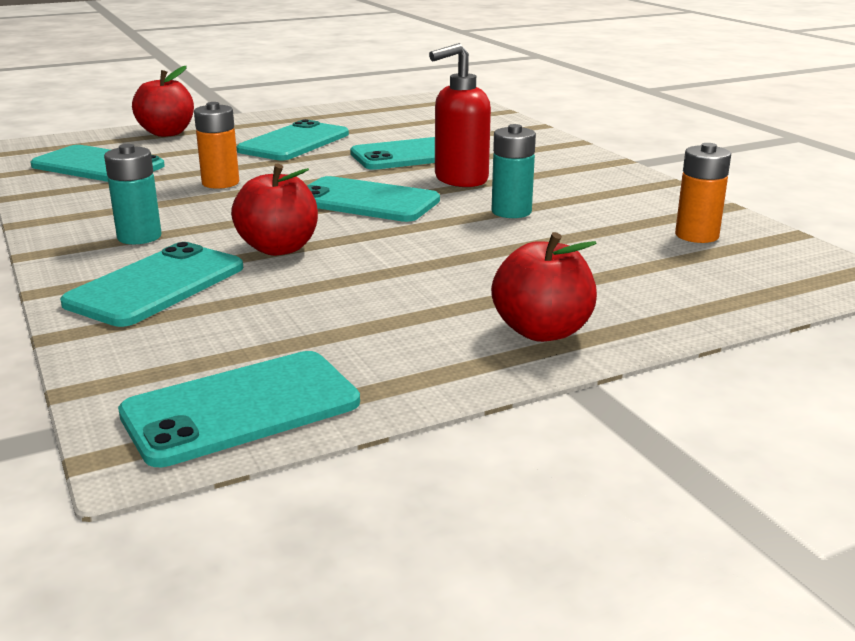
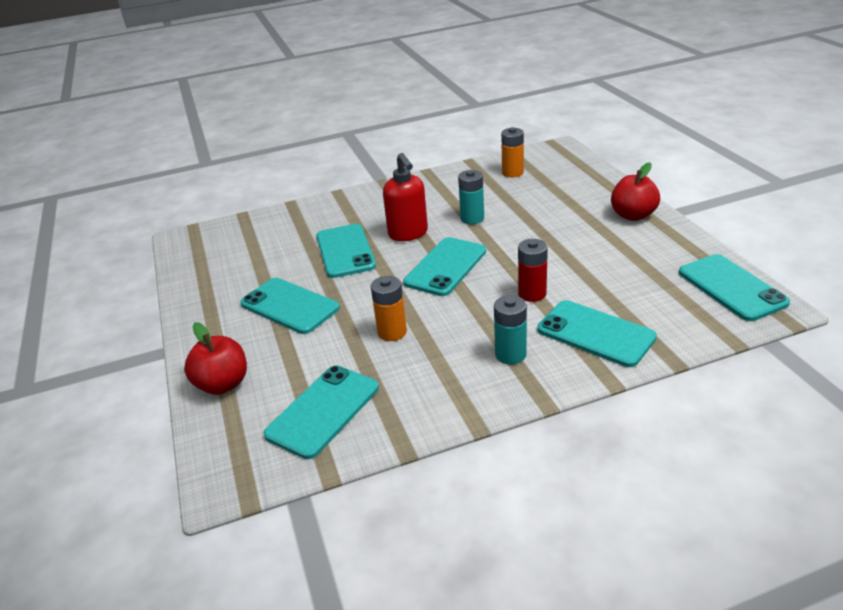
camera: 80 degrees left, 10 degrees up
red apple [231,164,318,256] -> red battery [518,239,548,302]

